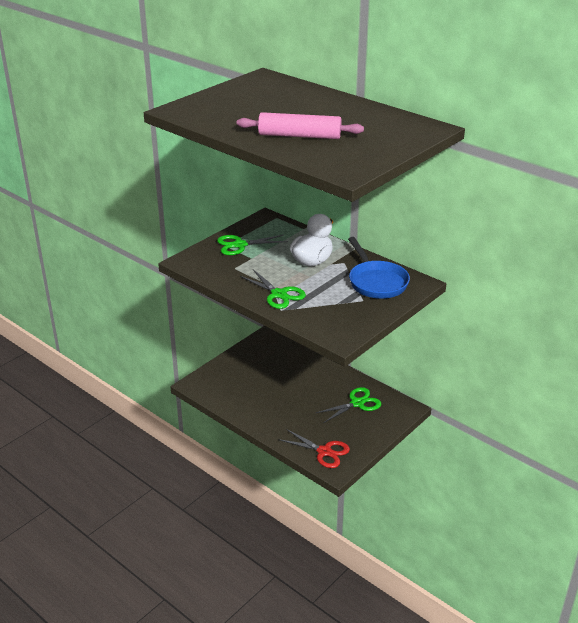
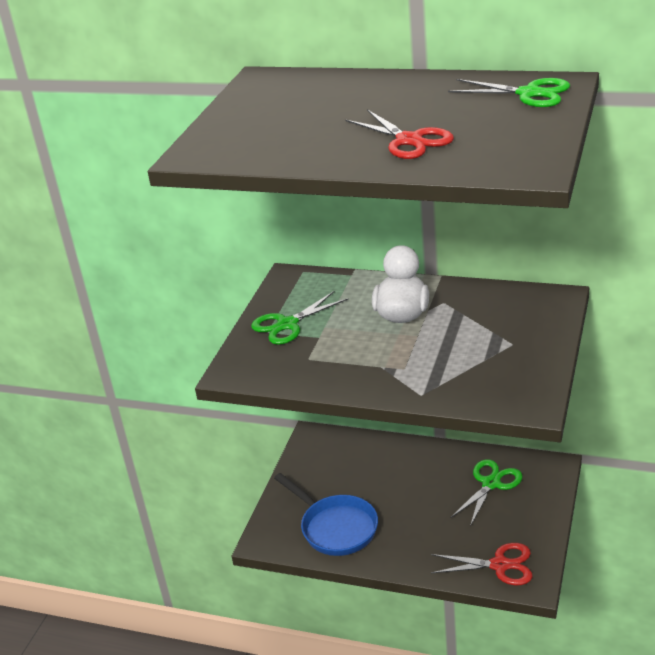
camera: 20 degrees left, 0 degrees up
pink rolling pin [237,112,364,139] -> red scissors [346,110,454,159]
green scissors [240,269,306,309] -> green scissors moved to [448,78,570,107]
blue pan [348,237,410,299] -> blue pan moved to [274,473,378,556]

